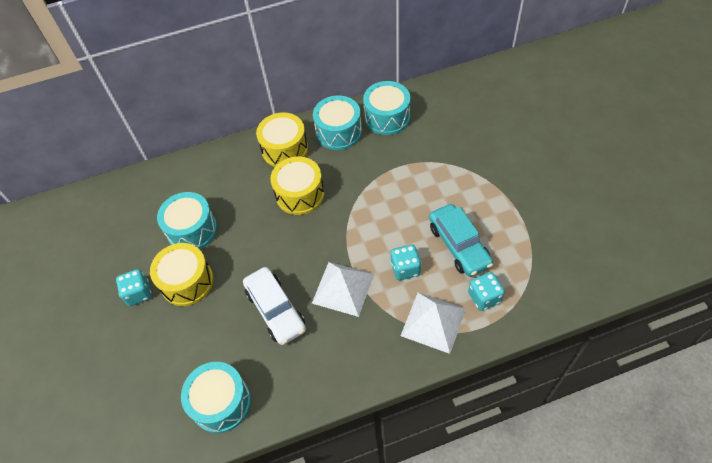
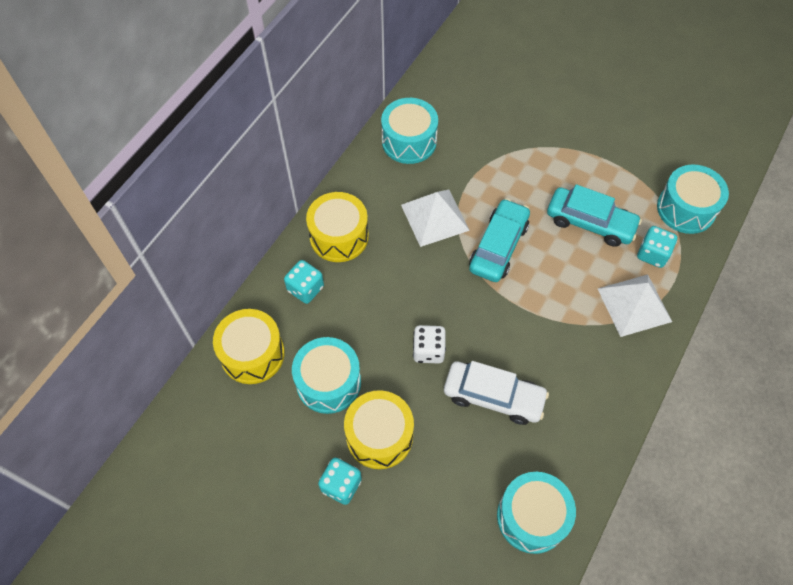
camera: 45 degrees left, 5 degrees up
yellow drum [270,157,324,215] -> yellow drum moved to [213,309,285,384]
white pyramid [312,262,374,317] -> white pyramid moved to [401,189,470,247]
turquoise drum [313,95,362,150] -> turquoise drum moved to [657,164,729,234]
turquoise dice [390,245,421,280] -> turquoise dice moved to [284,260,324,304]
none -> white dice [413,325,446,364]
none -> turquoise car [469,198,530,282]

